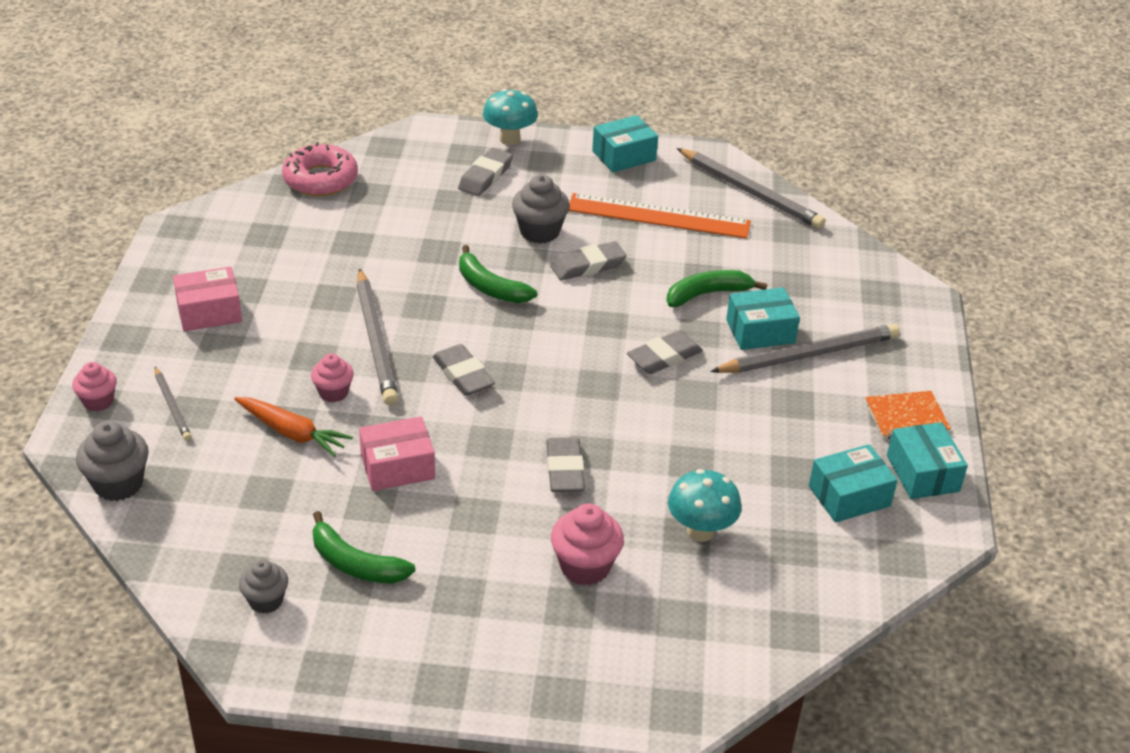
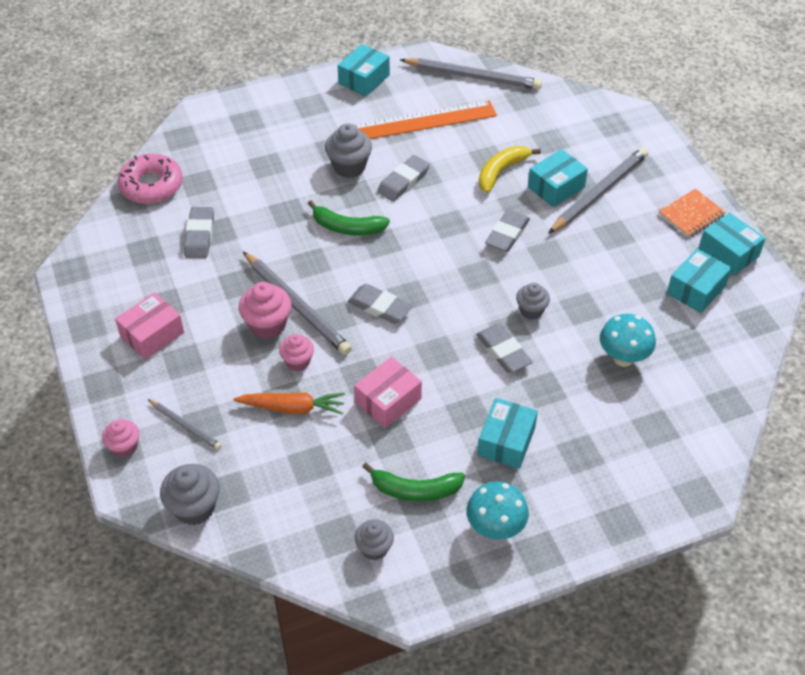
camera: 25 degrees left, 10 degrees up
grey eraser [458,148,513,196] -> grey eraser moved to [184,207,214,258]
turquoise mushroom [483,89,538,145] -> turquoise mushroom moved to [466,481,529,539]
pink cupcake [551,504,624,585] -> pink cupcake moved to [239,282,292,339]
green banana [666,270,767,307] -> yellow banana [478,146,541,193]
none -> turquoise box [477,398,538,469]
none -> grey cupcake [516,283,550,319]

